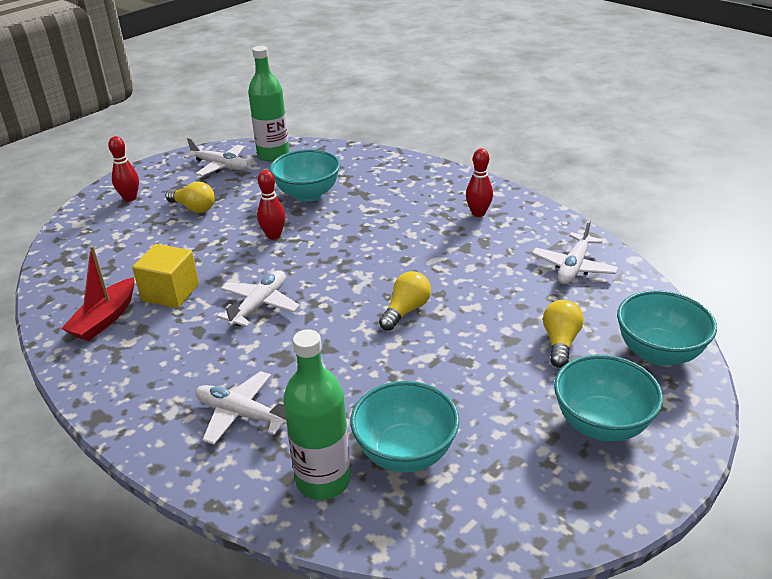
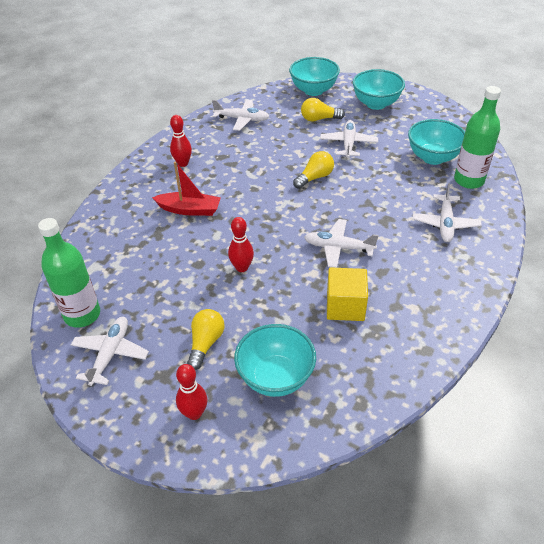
camera: 105 degrees left, 10 degrees up
red boat [61,246,135,341] -> red boat moved to [152,162,221,216]
turquoise bowl [270,149,340,202] -> turquoise bowl moved to [234,324,316,397]
yellow light bulb [379,271,431,331] -> yellow light bulb turned 120 degrees clockwise [293,151,334,189]
none -> white plane [320,120,378,158]

